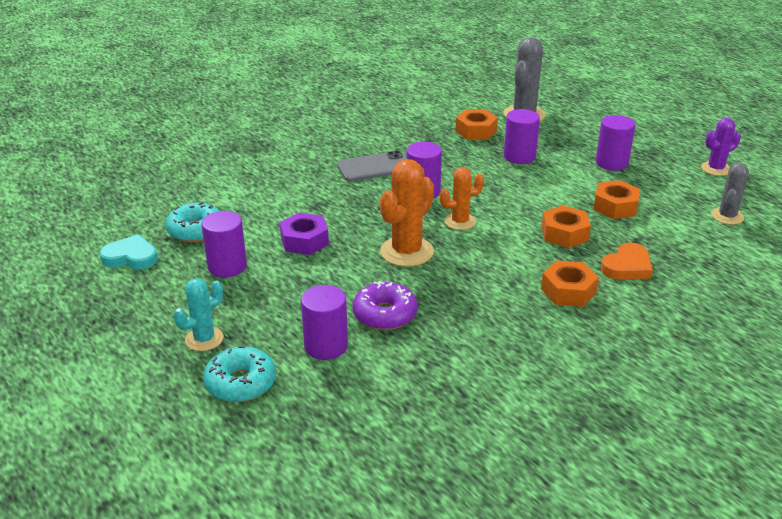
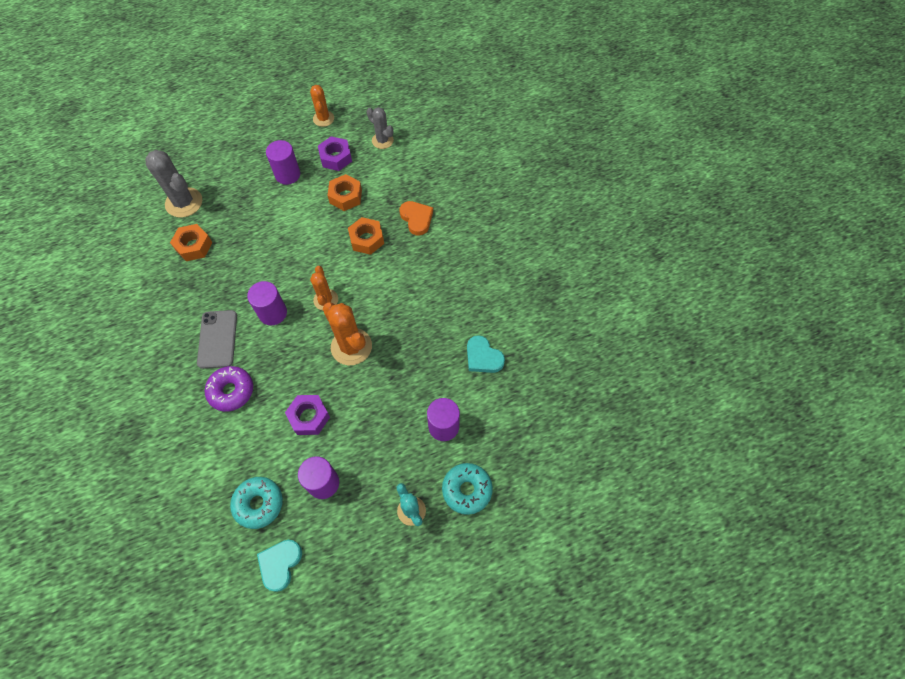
camera: 75 degrees left, 30 degrees up
purple donut [353,281,418,330] -> purple donut moved to [205,366,253,412]
purple cylinder [504,109,540,164] -> none
orange nut [541,260,599,307] -> none
purple cactus [701,118,741,176] -> orange cactus [310,85,334,127]
none -> purple nut [318,136,352,171]
none -> turquoise heart [467,335,505,373]

